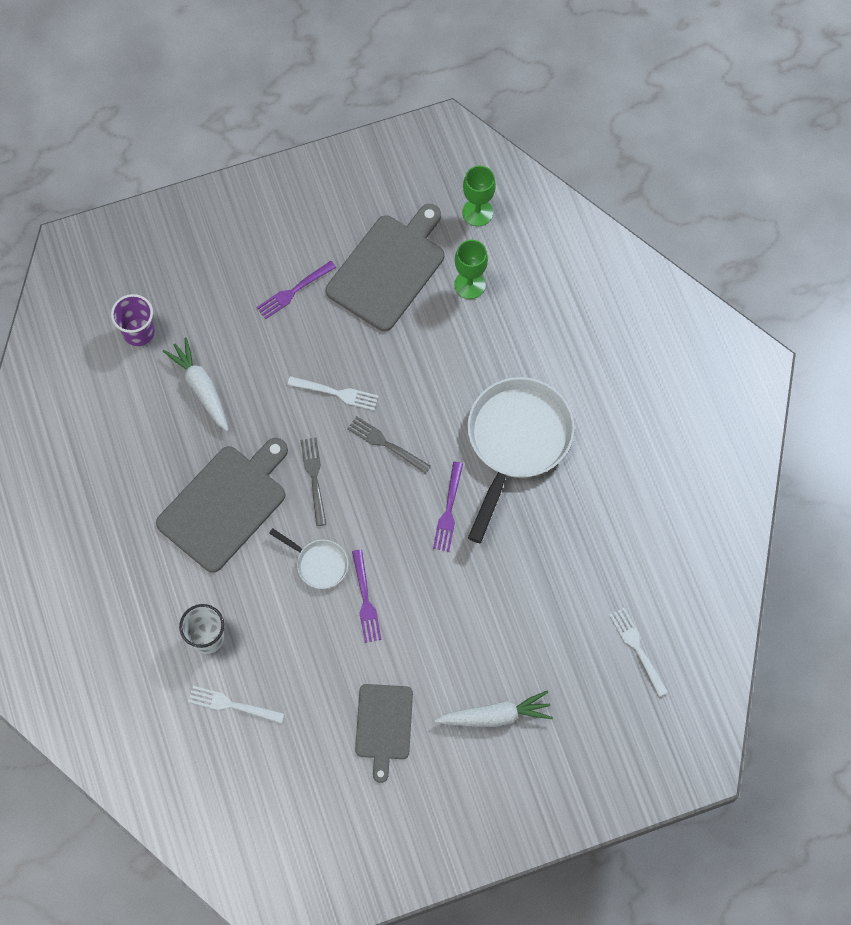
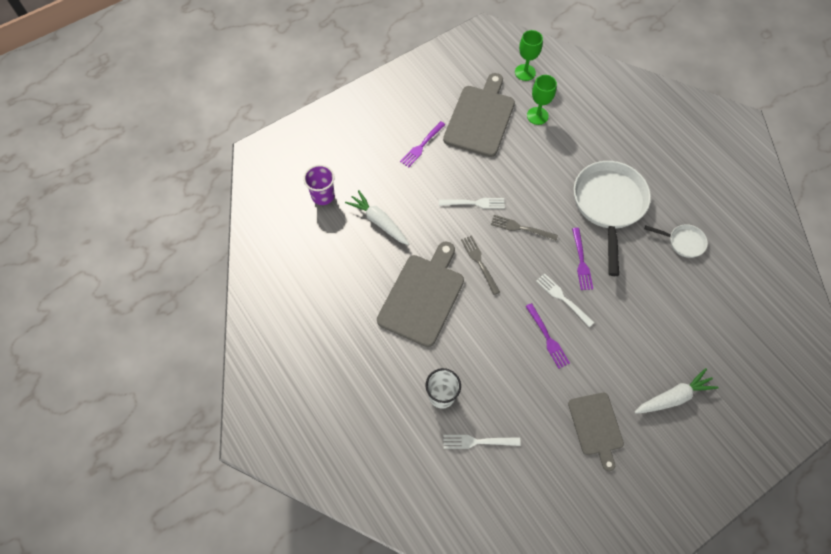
camera: 15 degrees left, 5 degrees down
white pan [269,528,348,589] -> white pan moved to [645,224,708,258]
white fork [610,608,668,697] -> white fork moved to [536,273,595,327]

